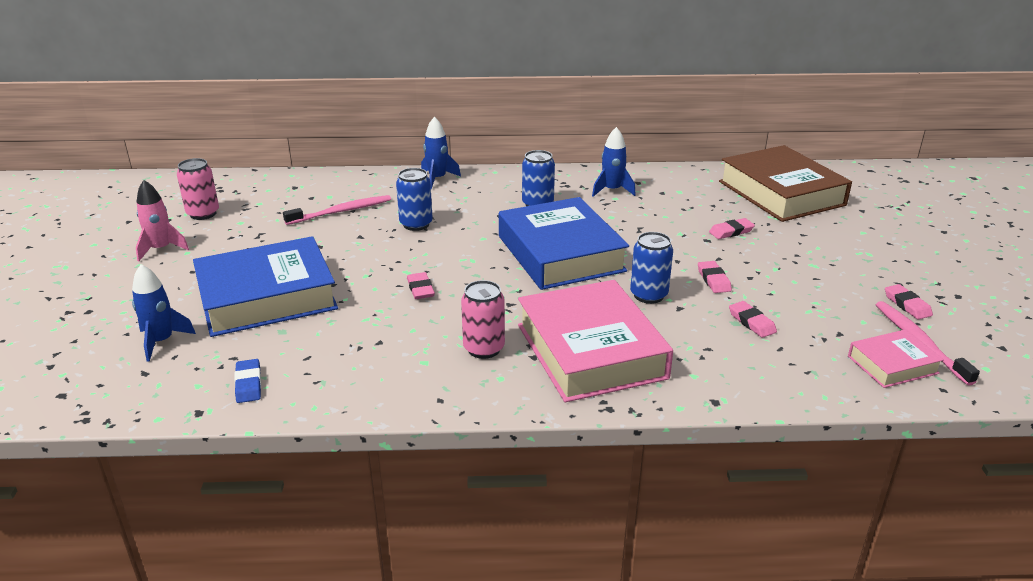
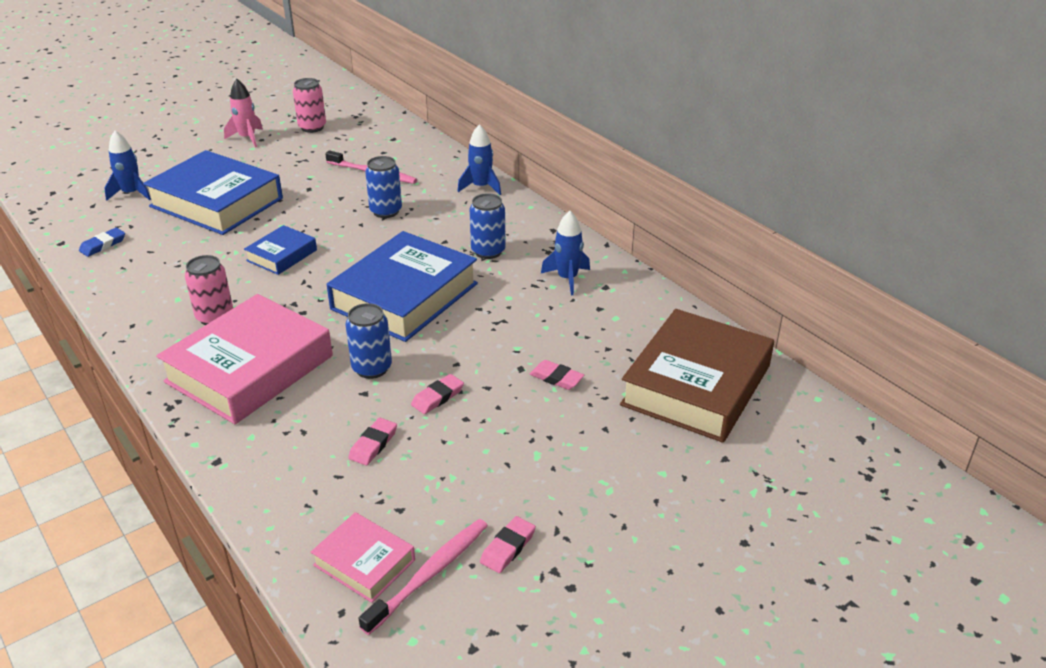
camera: 55 degrees right, 5 degrees up
pink eraser [407,272,435,299] -> blue book [244,225,317,275]

